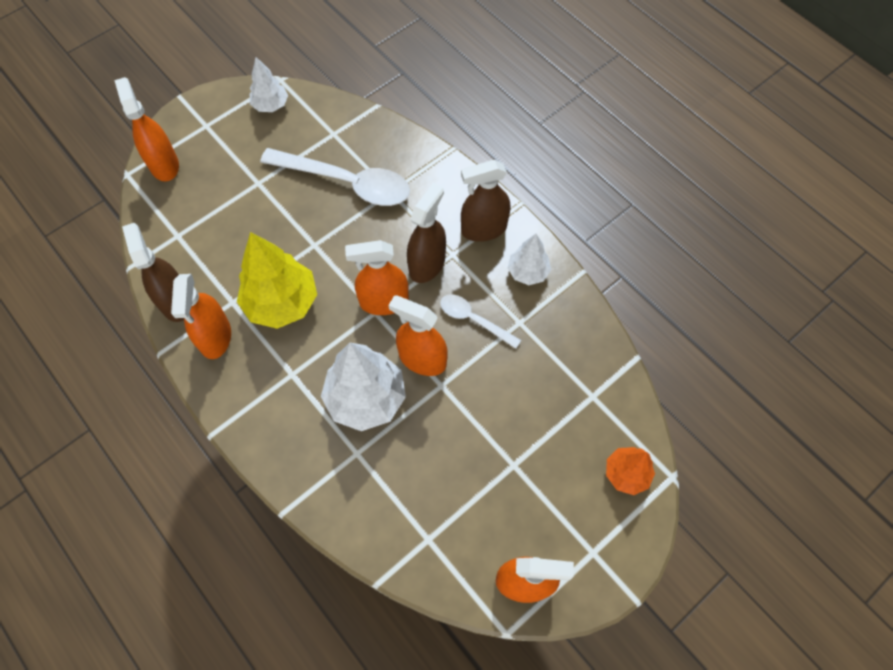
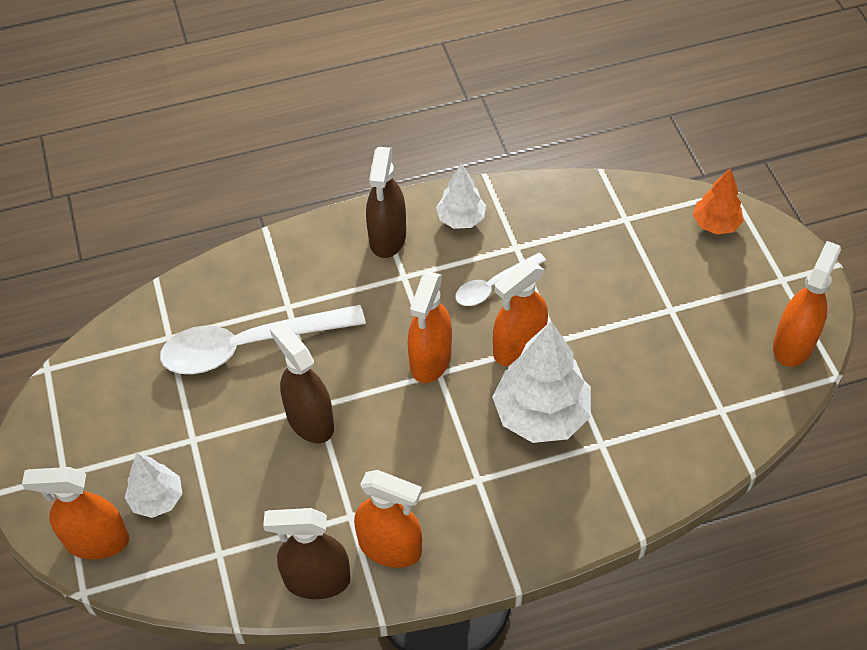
camera: 65 degrees left, 10 degrees down
yellow tree [237,232,317,329] -> none
white tree [250,57,288,112] -> white tree moved to [125,453,182,518]
white spoon [260,148,410,206] -> white spoon turned 150 degrees counterclockwise [160,305,366,374]
brown spray bottle [407,183,446,283] -> brown spray bottle moved to [270,322,334,443]

